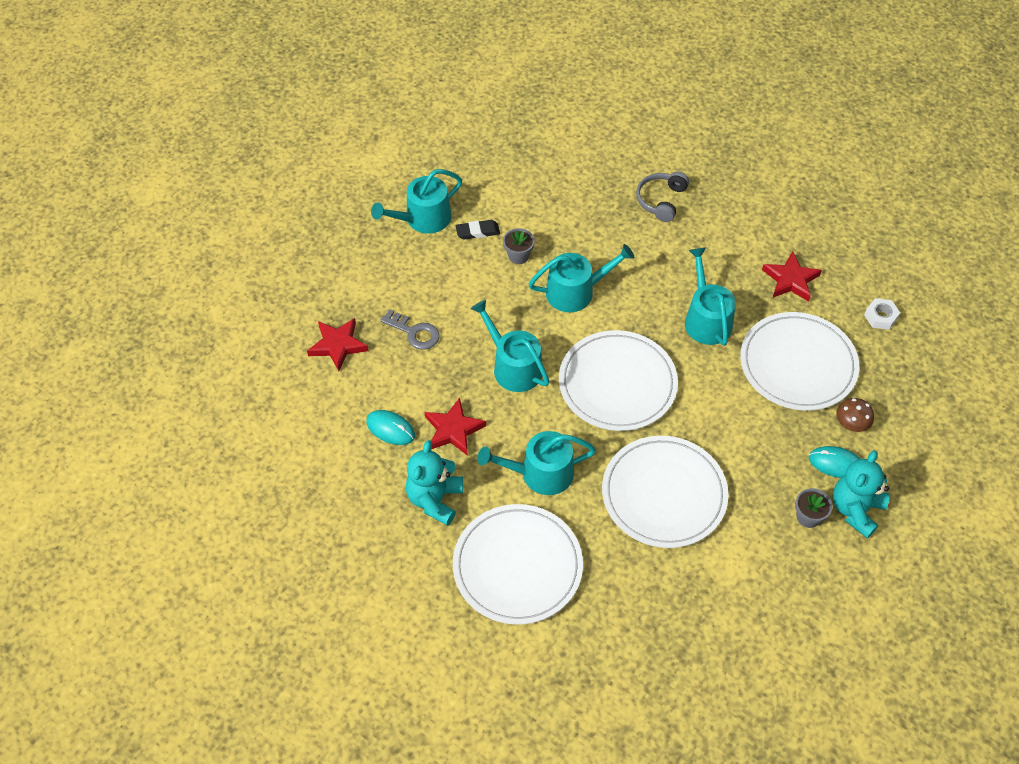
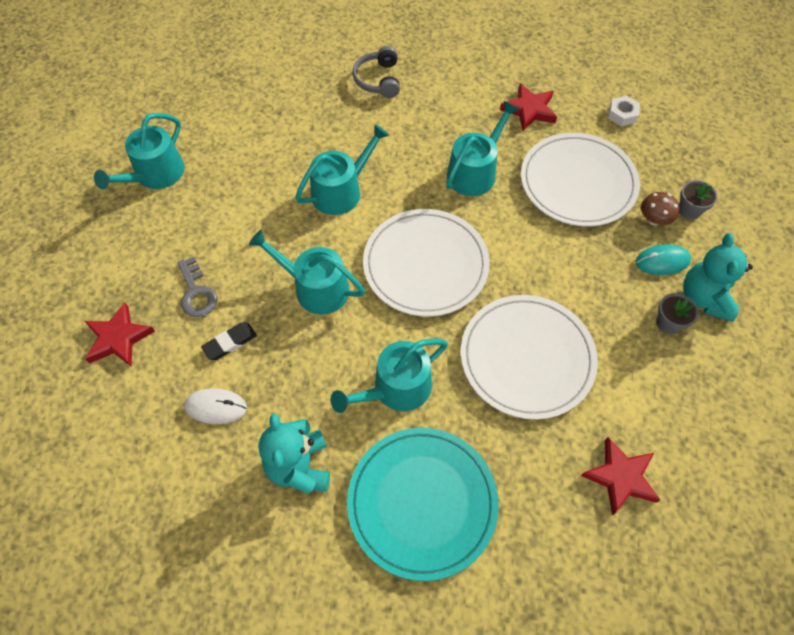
camera: 25 degrees left, 5 degrees up
turquoise mouse [366,410,415,445] -> white mouse [184,388,247,424]
grey key [380,309,440,350] -> grey key turned 60 degrees clockwise [177,257,217,317]
red star [425,398,486,456] -> red star moved to [581,437,660,515]
white plate [453,504,583,625] -> turquoise plate [347,428,499,581]
black eraser [456,220,500,240] -> black eraser moved to [201,323,257,360]
grey flower pot [503,228,535,264] -> grey flower pot moved to [679,180,718,220]
turquoise watering can [685,247,736,346] -> turquoise watering can turned 75 degrees clockwise [446,101,519,196]

